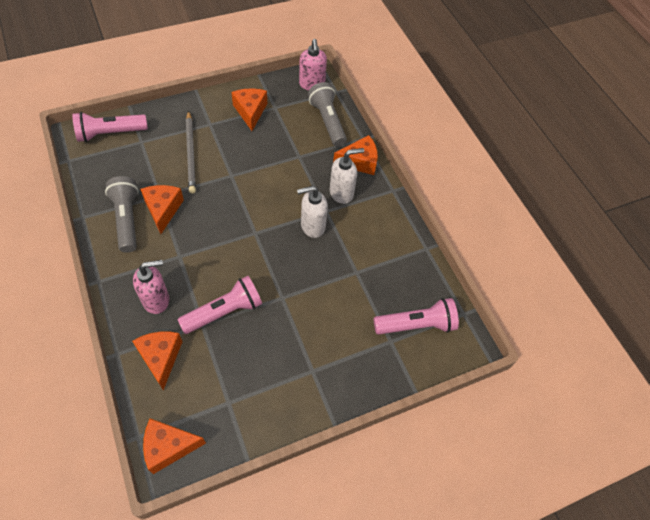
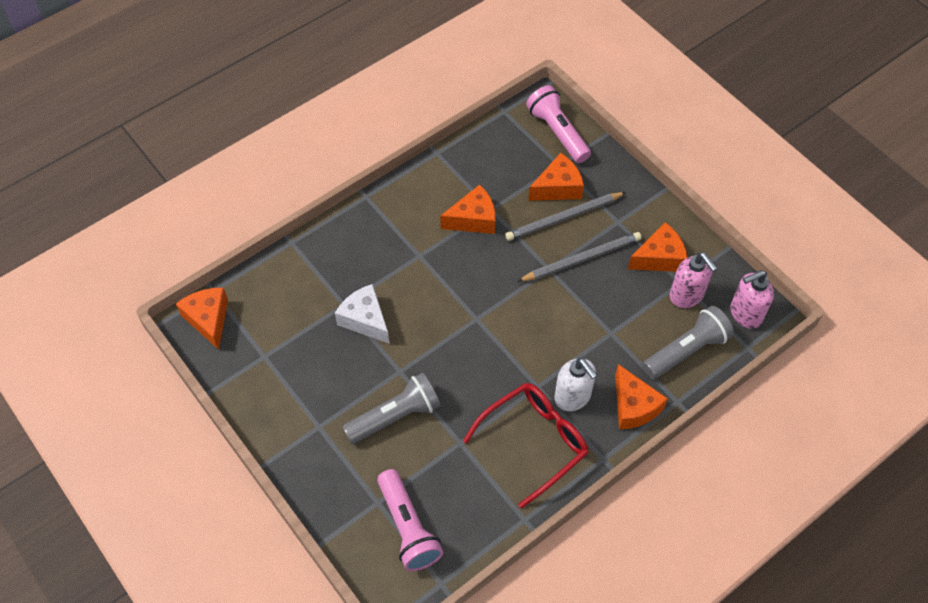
camera: 80 degrees right, 0 degrees up
grey flashlight [105,176,139,253] -> grey flashlight moved to [343,373,441,444]
orange cheese [132,332,183,390] -> orange cheese moved to [528,153,584,201]
pink soap dispenser [133,260,169,314] -> pink soap dispenser moved to [670,252,717,308]
pink flashlight [178,276,262,334] -> white cheese [335,284,390,344]
white soap dispenser [297,186,328,238] -> none
none -> red glasses [463,383,589,509]
none -> grey pencil [517,232,642,282]

